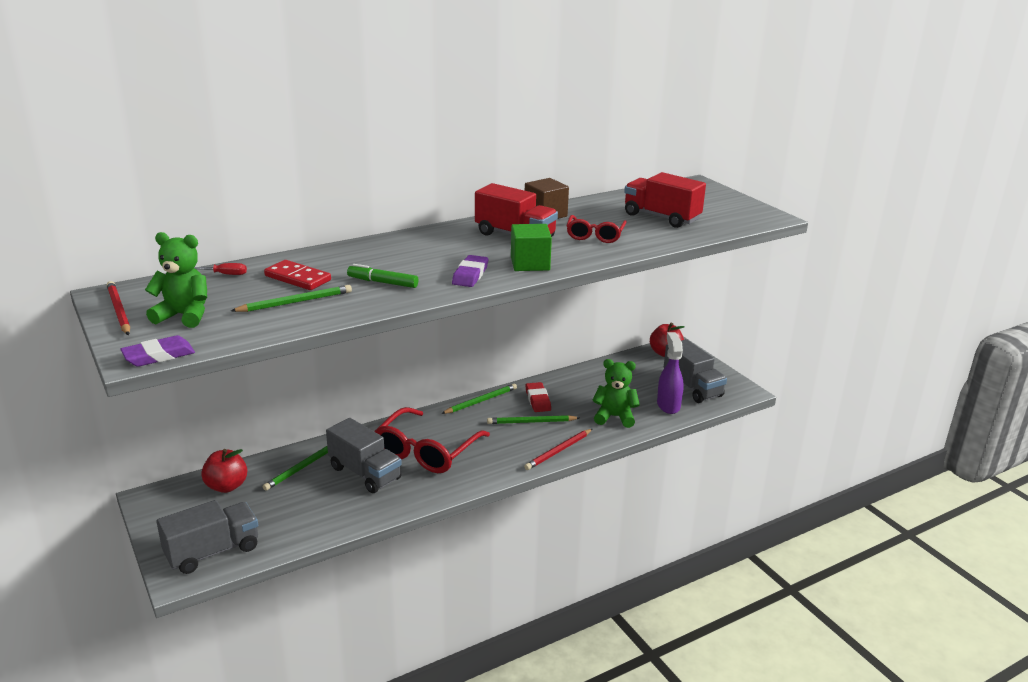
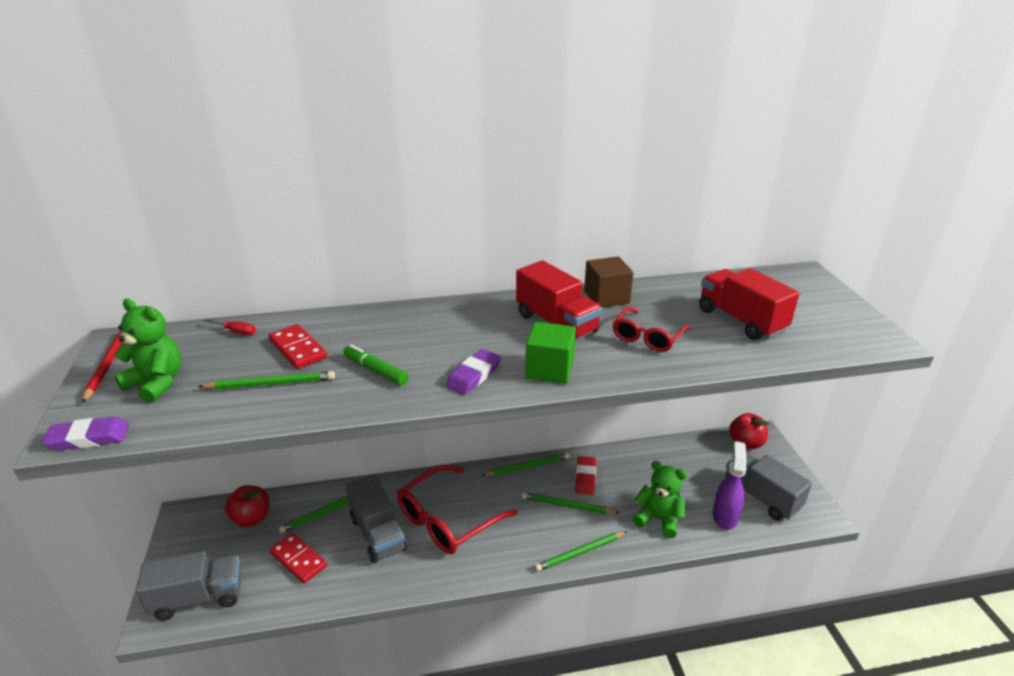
camera: 20 degrees right, 5 degrees up
red pencil [524,429,592,470] -> green pencil [535,531,627,572]
grey truck [664,339,727,403] -> grey truck turned 150 degrees clockwise [726,452,812,521]
none -> red domino [269,533,327,584]

